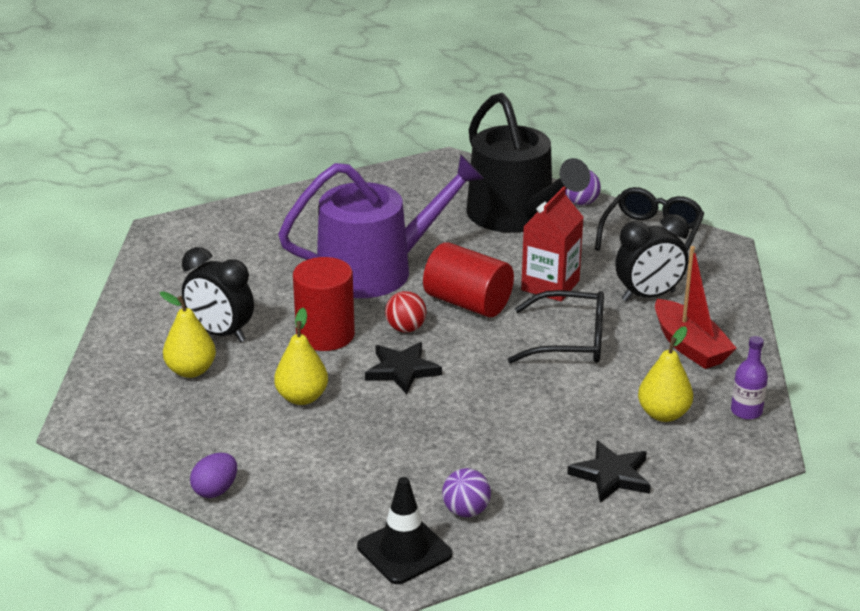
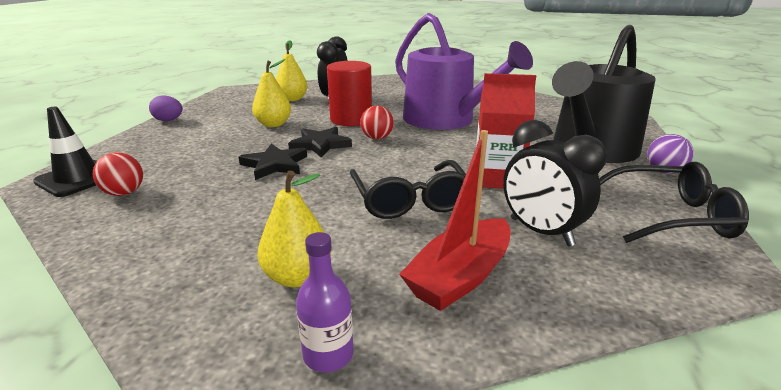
camera: 70 degrees right, 5 degrees down
red cylinder [423,242,514,318] -> none
purple ball [442,468,491,517] -> red ball [93,152,143,196]
black star [567,441,651,503] -> black star moved to [239,143,307,180]

